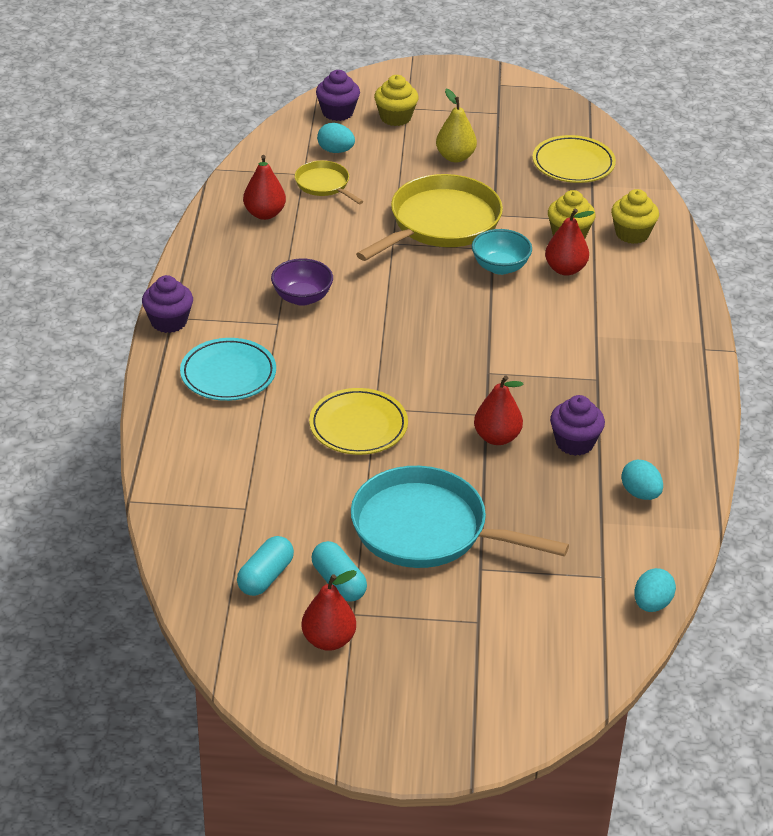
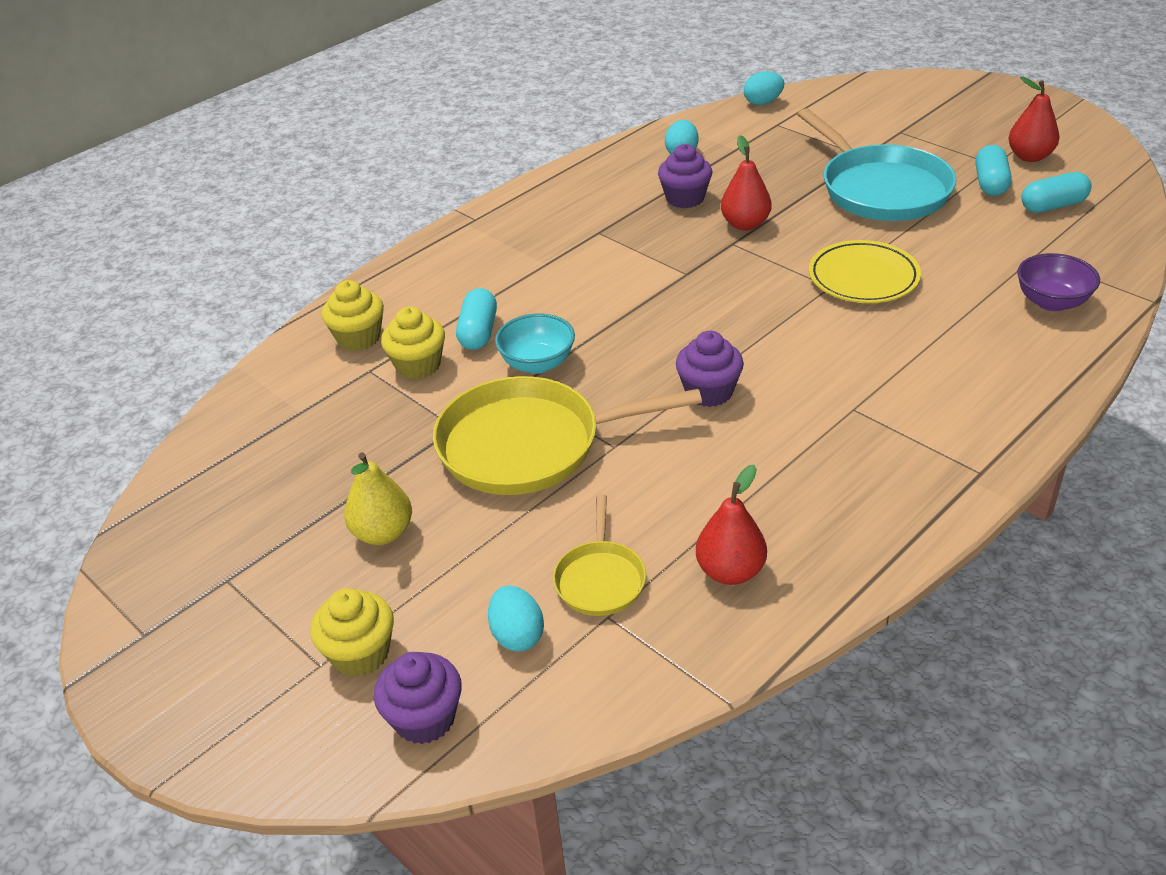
camera: 135 degrees left, 0 degrees up
purple cupcake [142,275,193,333] -> purple cupcake moved to [676,331,744,407]
turquoise plate [180,338,276,401] -> none
purple bowl [271,258,333,306] -> purple bowl moved to [1017,253,1100,311]
yellow plate [533,135,616,183] -> none
red pear [545,209,594,276] -> turquoise capsule [456,288,497,350]

